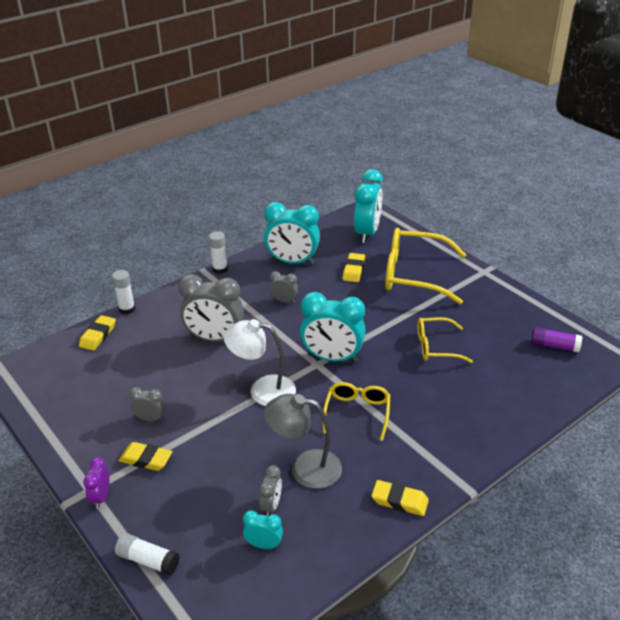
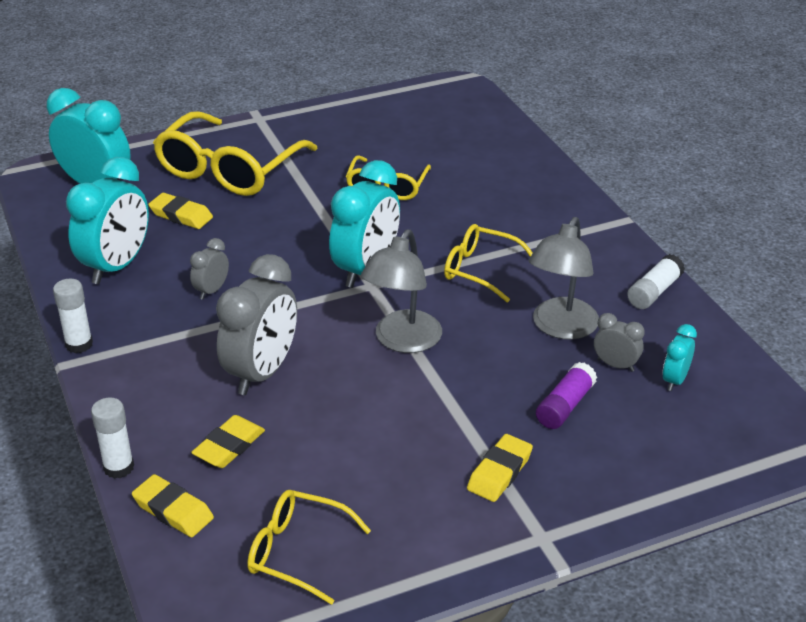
camera: 75 degrees left, 0 degrees up
purple clock [83,457,110,509] -> none
white glue stick [115,533,180,576] -> white glue stick moved to [627,254,685,309]
grey clock [129,387,165,421] -> none
white lamp [224,319,296,406] -> grey lamp [361,229,442,353]
yellow eraser [371,480,429,516] -> yellow eraser moved to [191,415,265,468]
purple glue stick [531,327,582,353] -> purple glue stick moved to [536,362,597,429]
none -> yellow glasses [247,490,371,605]

